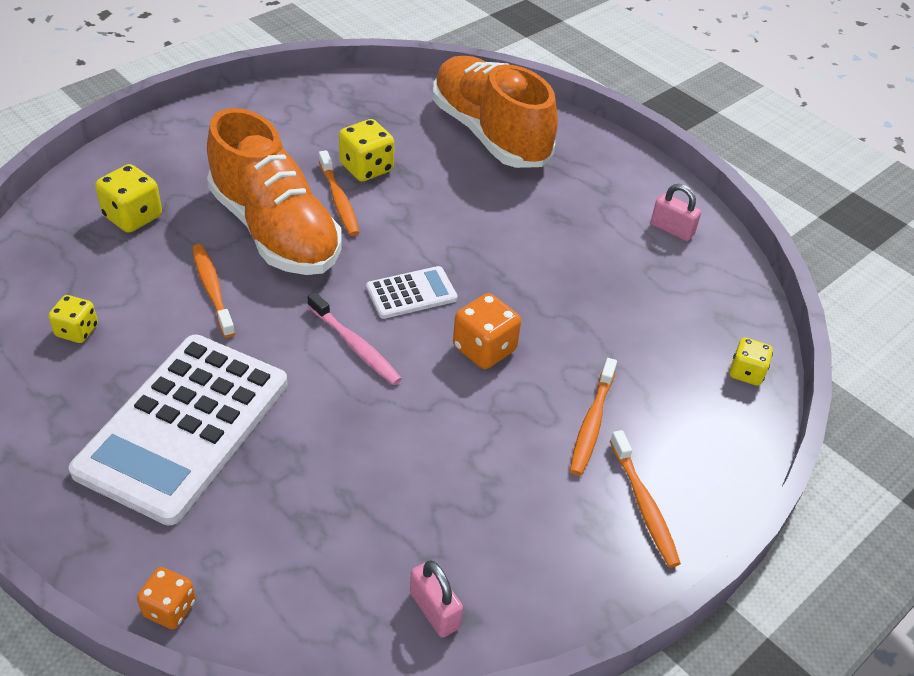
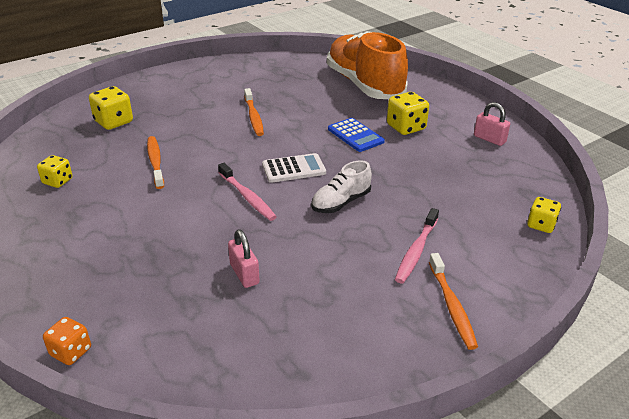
camera: 10 degrees right, 10 degrees down
white calculator [69,335,287,526] -> none
orange shoe [207,108,342,275] -> none
yellow dice [339,119,394,182] -> yellow dice moved to [387,92,429,135]
pink padlock [410,561,463,638] -> pink padlock moved to [228,229,260,288]
orange dice [453,293,521,369] -> white shoe [311,160,372,213]
orange toothbrush [570,358,617,476] -> pink toothbrush [395,208,439,283]
none -> blue calculator [328,118,385,152]

